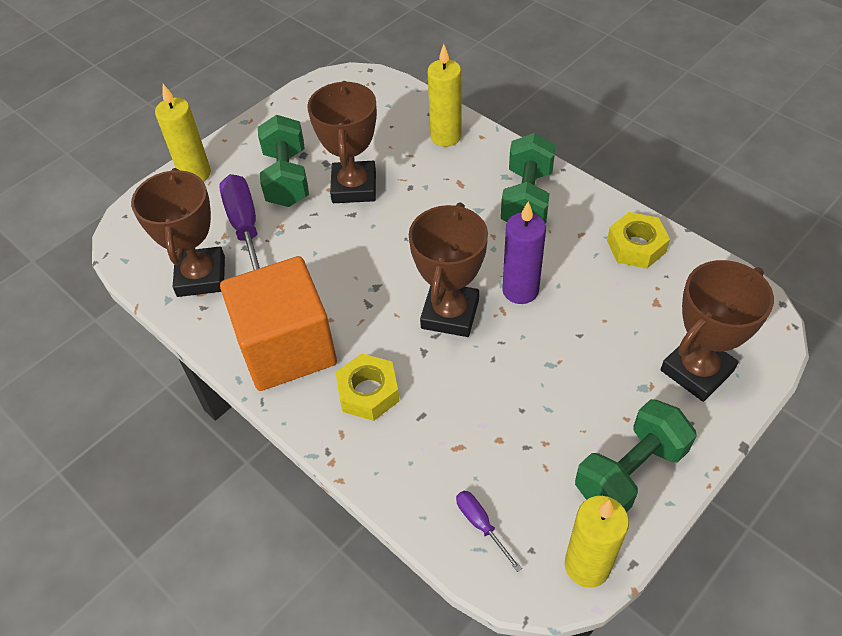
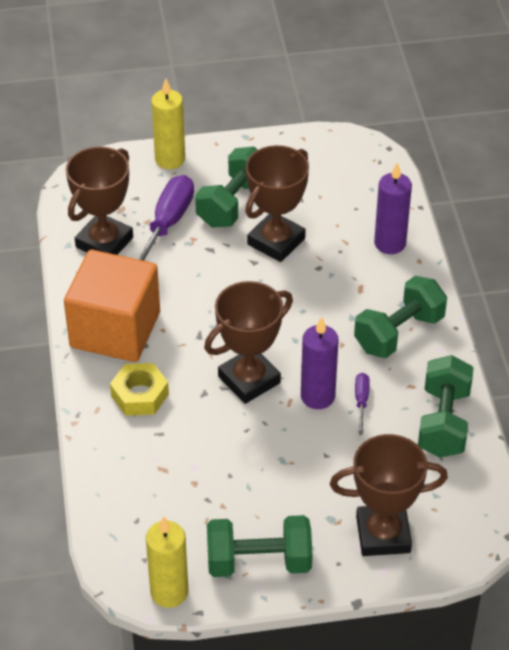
camera: 35 degrees right, 5 degrees down
yellow candle [428,44,462,147] -> purple candle [374,162,412,254]
purple screwdriver [456,491,522,572] -> purple screwdriver moved to [355,373,370,435]
yellow nut [607,212,670,269] -> green dumbbell [418,355,474,458]

